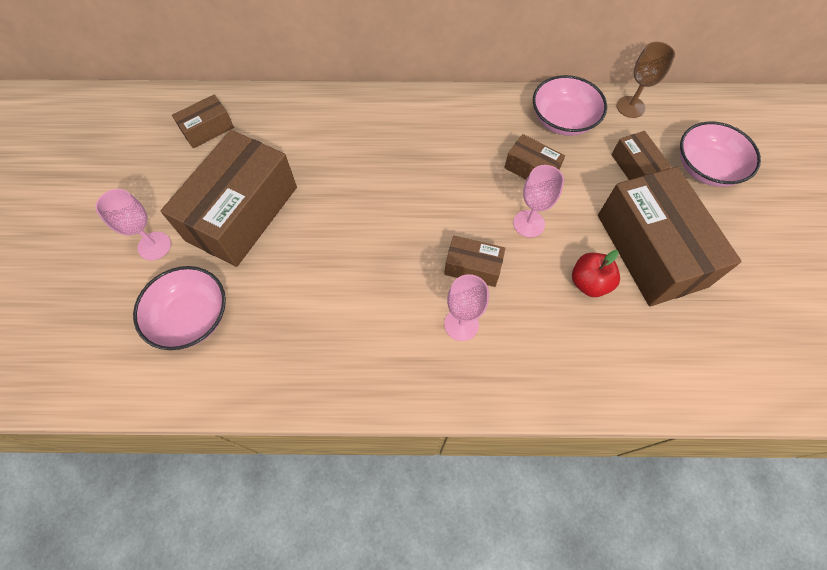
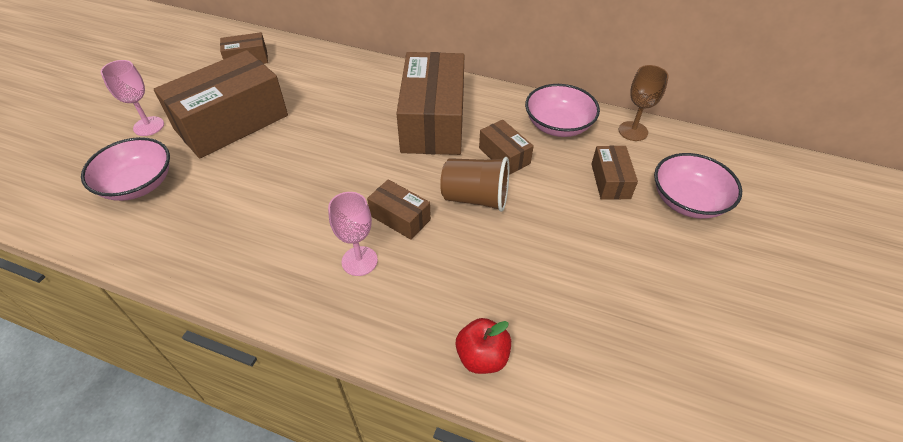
camera: 20 degrees right, 15 degrees down
pink goblet [513,165,564,238] -> brown cup [440,157,509,212]
red apple [572,250,620,297] -> red apple moved to [455,318,511,374]
brown box [598,167,742,307] -> brown box moved to [396,52,464,155]

